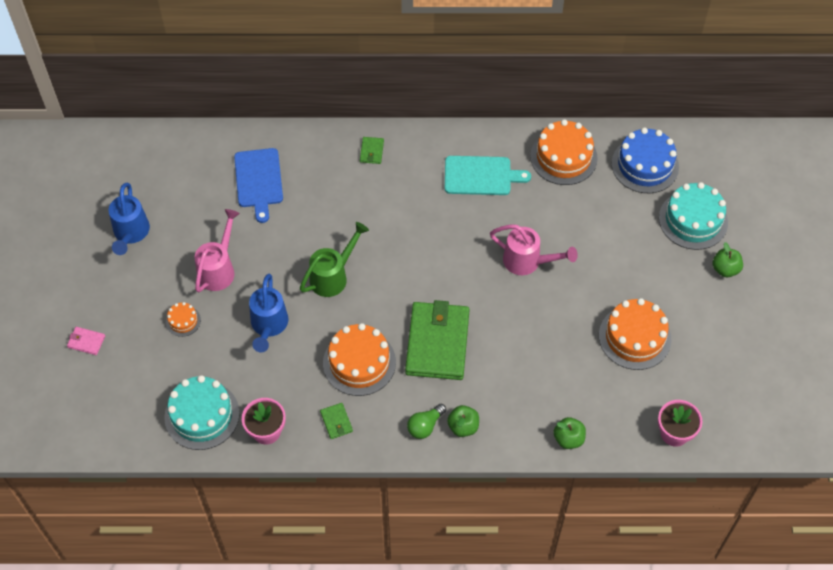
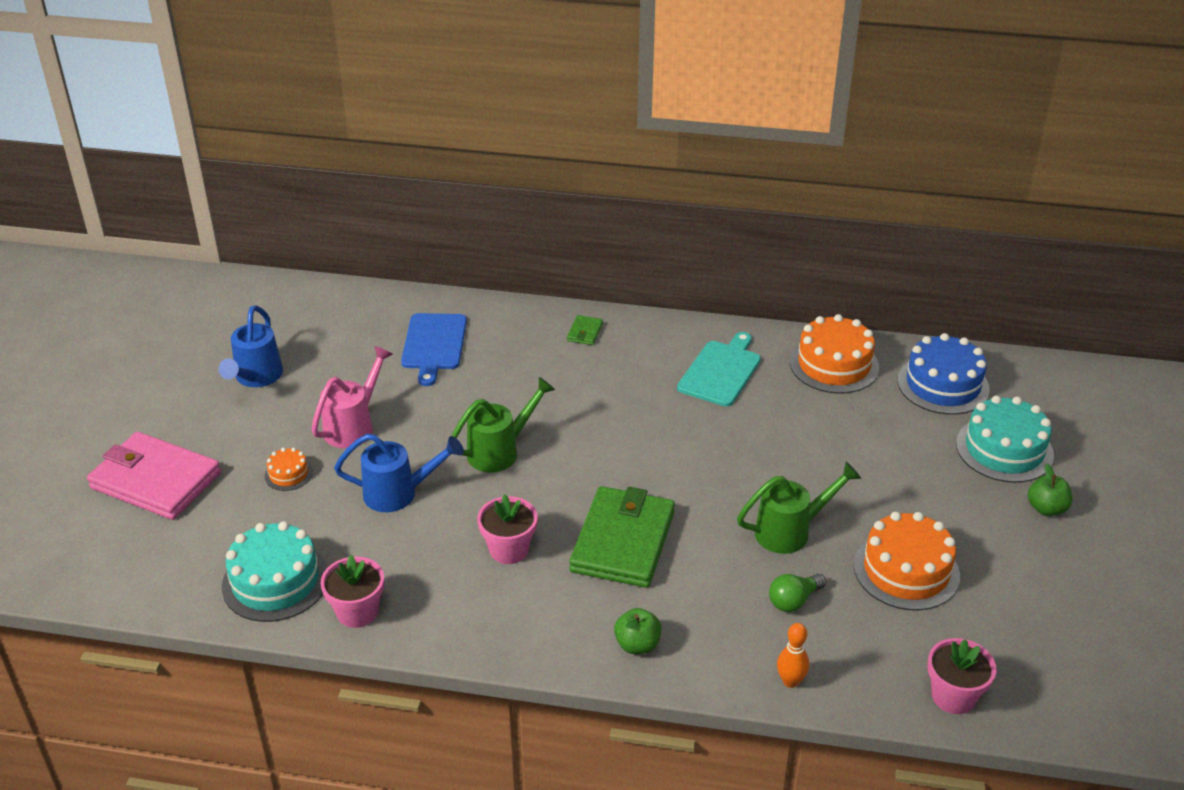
camera: 10 degrees right, 20 degrees down
pink wallet [67,327,105,355] -> pink wallet [87,432,221,520], size x2.48
blue watering can [249,274,288,352] -> blue watering can turned 105 degrees counterclockwise [334,434,464,512]
green wallet [320,403,353,439] -> none
orange cake [323,323,396,396] -> pink flower pot [477,494,538,564]
green light bulb [407,404,446,439] -> green light bulb moved to [769,574,826,612]
turquoise cutting board [445,156,531,195] -> turquoise cutting board turned 75 degrees counterclockwise [677,332,761,406]
pink watering can [490,225,578,275] -> none
green apple [554,417,586,449] -> orange bowling pin [777,623,809,688]
none -> green watering can [737,462,861,554]

